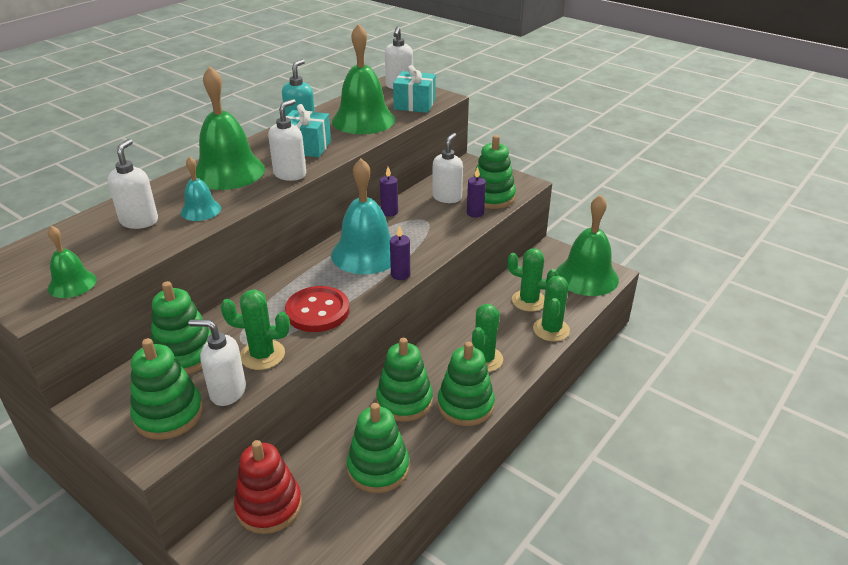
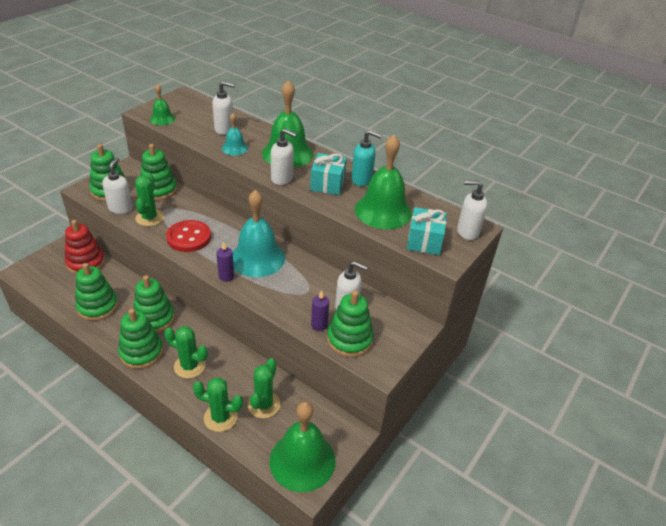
camera: 85 degrees right, 5 degrees up
purple candle [380,167,398,217] -> none

